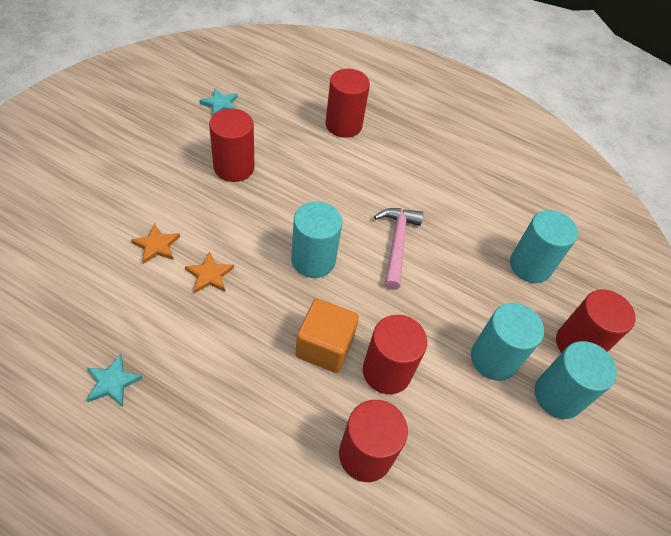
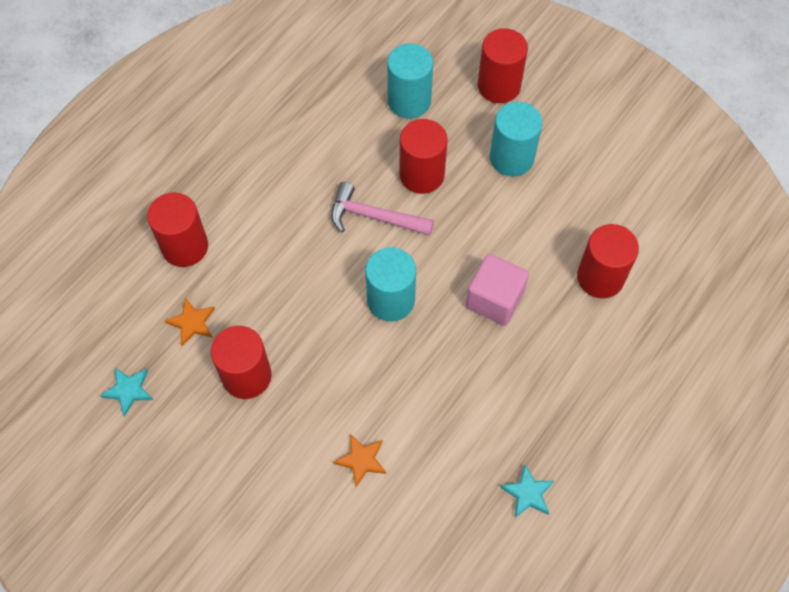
camera: 75 degrees left, 10 degrees up
orange star [185,251,234,293] -> orange star moved to [165,298,215,346]
orange cube [295,299,359,373] -> pink cube [466,254,529,326]
red cylinder [363,315,427,394] -> red cylinder moved to [399,119,448,194]
turquoise cylinder [535,341,617,419] -> none

